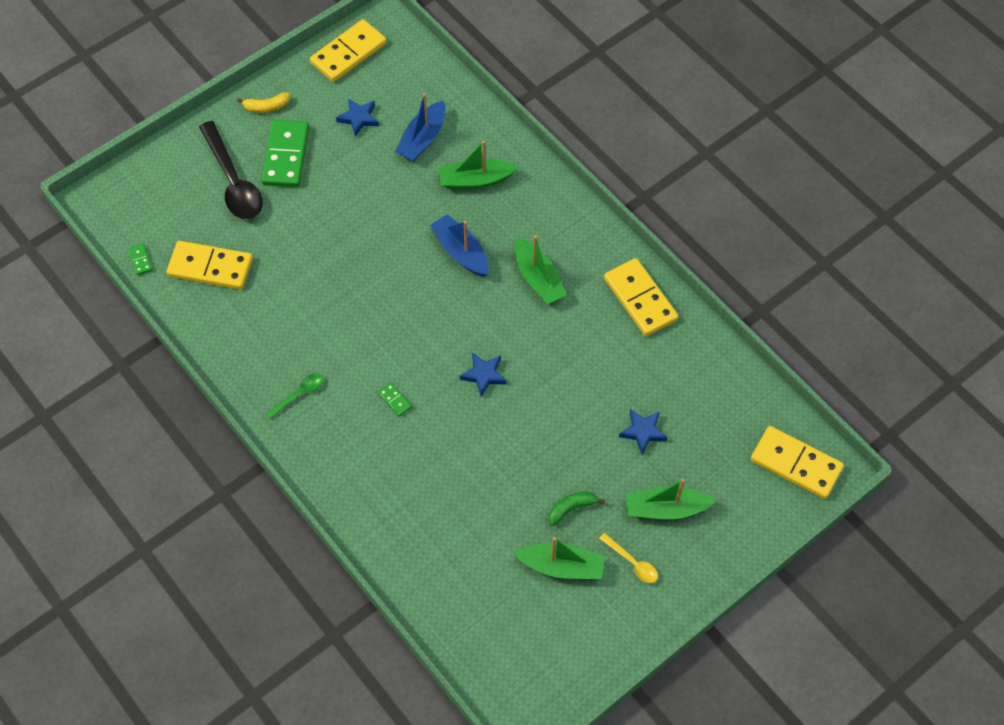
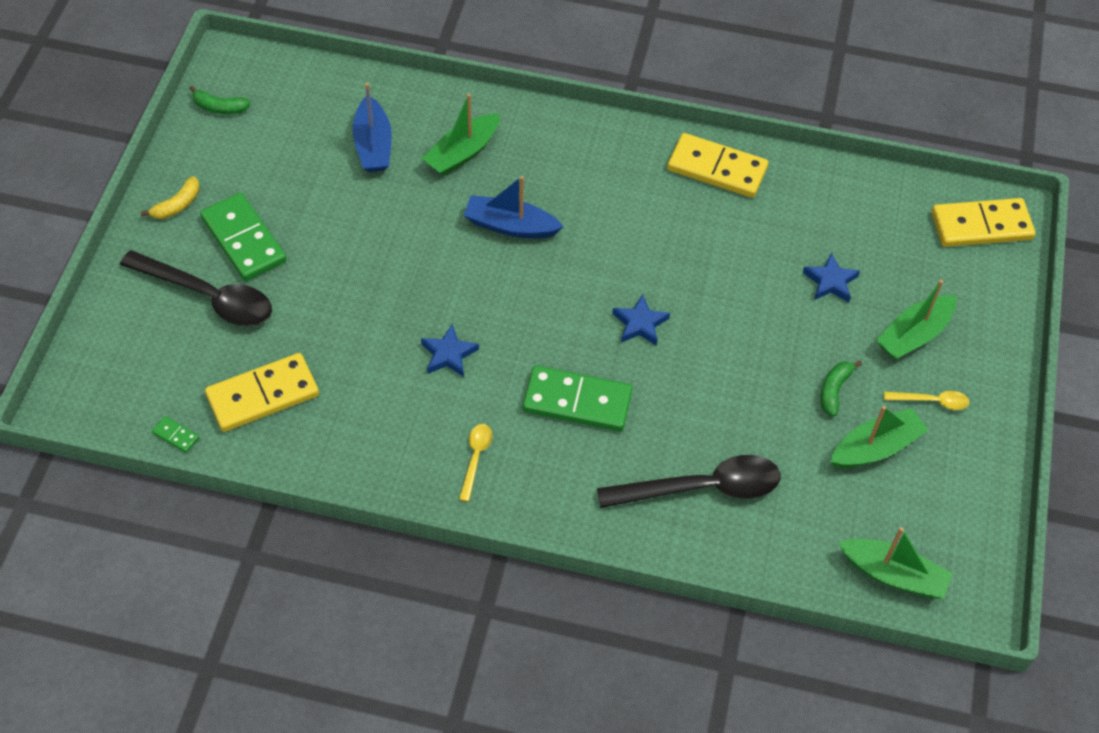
camera: 40 degrees left, 5 degrees down
green spoon [266,373,323,419] -> yellow spoon [459,424,493,502]
yellow domino [310,19,387,82] -> green banana [189,86,251,114]
blue star [336,98,379,136] -> blue star moved to [421,324,479,377]
green domino [378,383,412,416] -> green domino [523,366,633,431], size x2.40
green boat [515,236,567,304] -> green boat moved to [838,527,952,599]
none -> black spoon [597,455,781,508]

